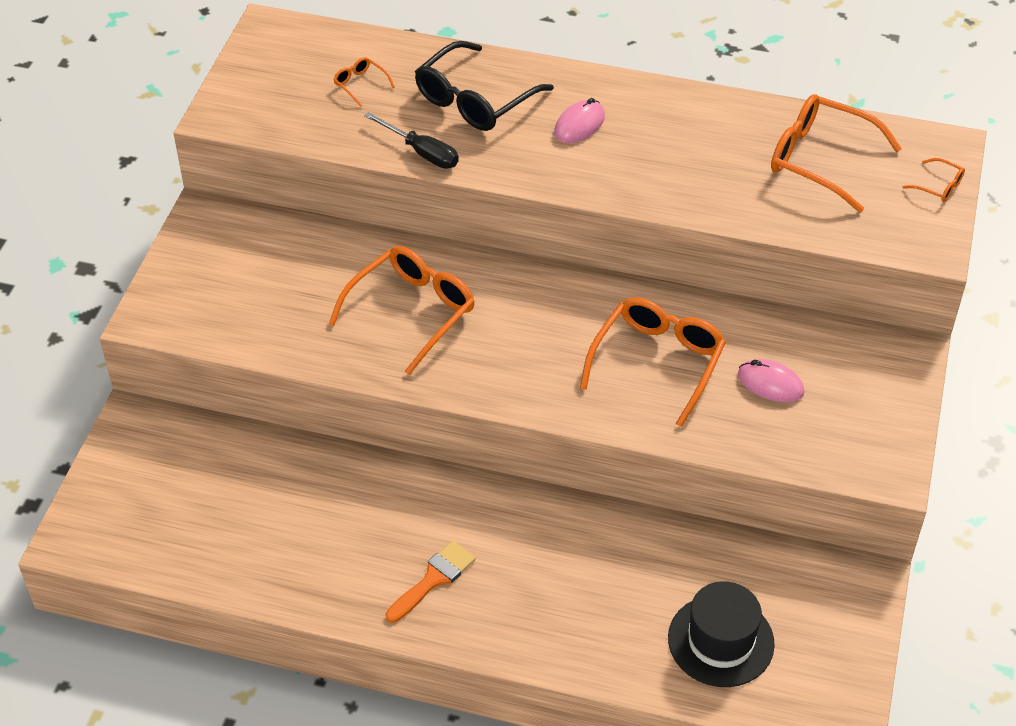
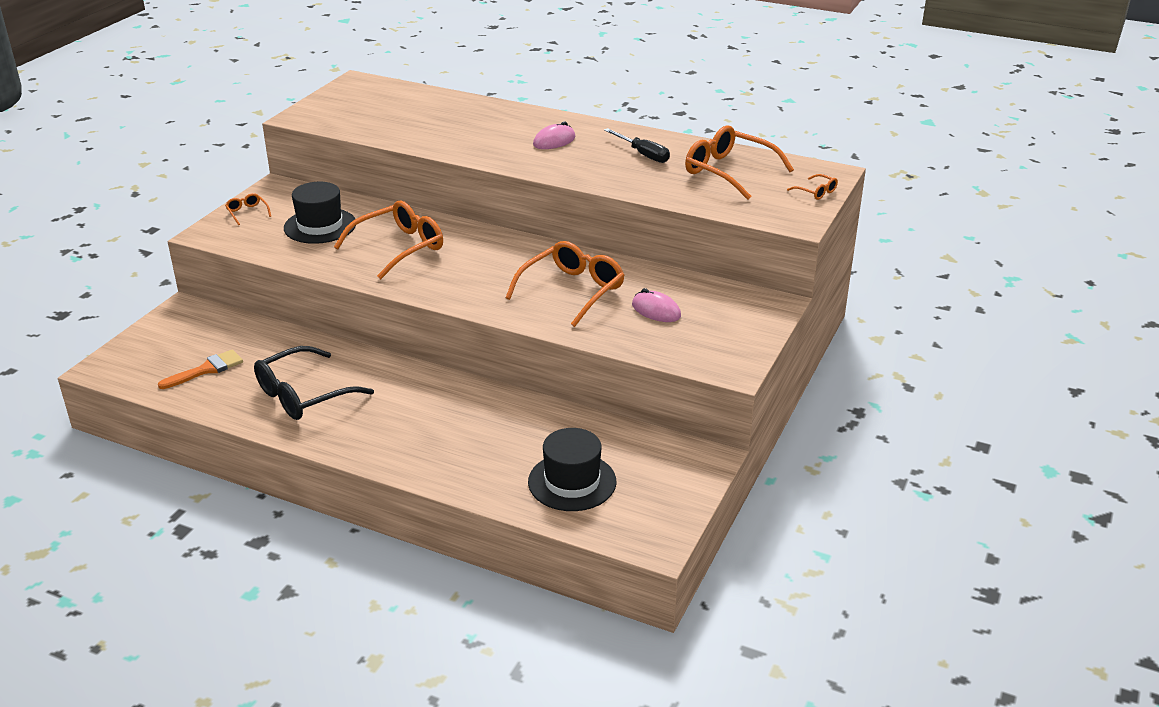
camera: 10 degrees right, 15 degrees down
orange glasses [334,57,395,107] -> orange glasses moved to [225,193,271,225]
black screwdriver [364,112,459,169] -> black screwdriver moved to [604,128,670,163]
orange brush [386,541,476,623] -> orange brush moved to [158,349,243,389]
black glasses [415,41,554,131] -> black glasses moved to [254,346,374,420]
none -> black hat [284,182,356,244]

